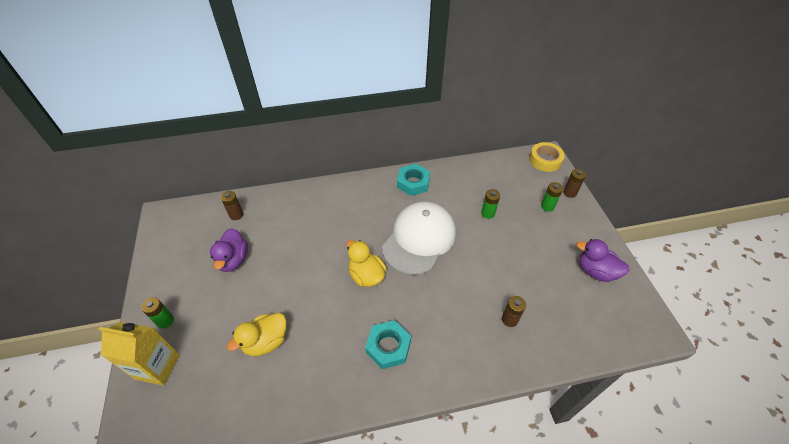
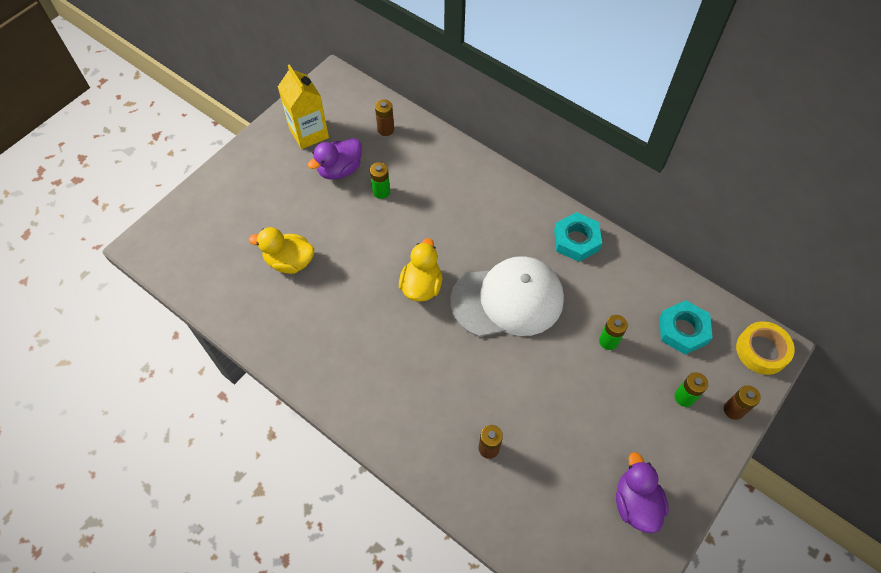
camera: 50 degrees right, 10 degrees up
yellow carton [99,322,180,386] -> yellow carton moved to [278,64,329,149]
green battery [141,297,174,329] -> green battery moved to [370,162,390,199]
turquoise nut [365,320,411,369] -> turquoise nut moved to [659,300,713,355]

